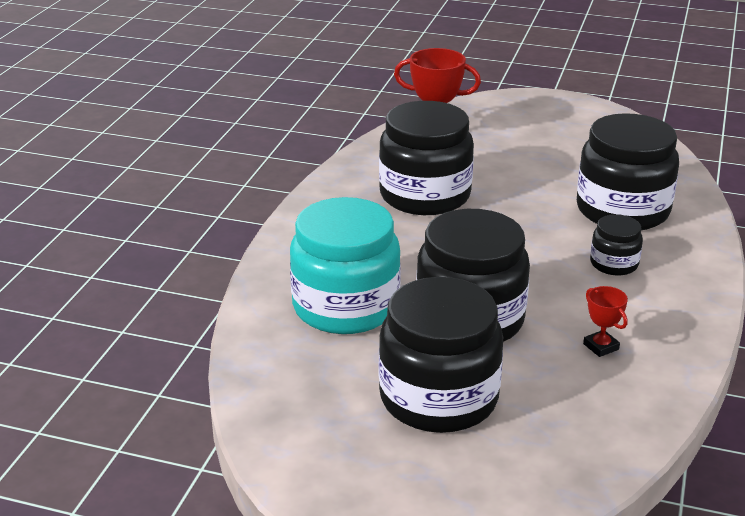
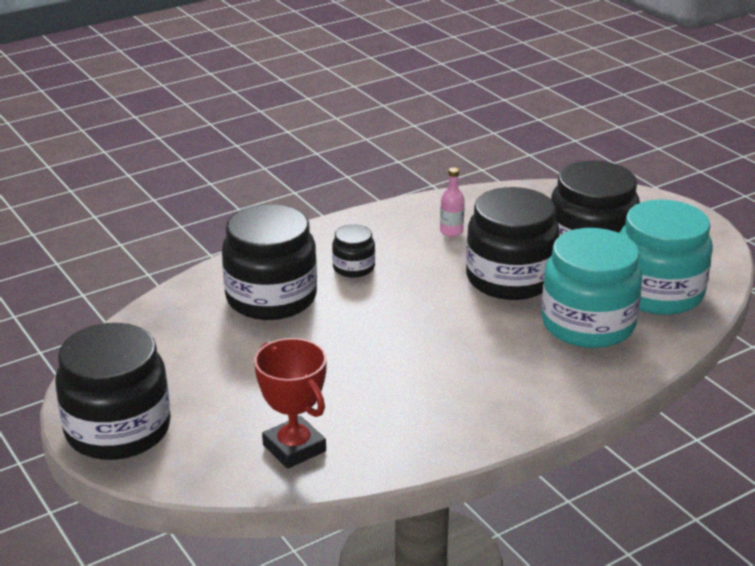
camera: 140 degrees left, 0 degrees up
black jar [379,101,474,215] -> black jar moved to [55,323,171,460]
red trophy [583,286,628,357] -> pink bottle [440,167,465,237]
none -> turquoise jar [620,199,712,315]

